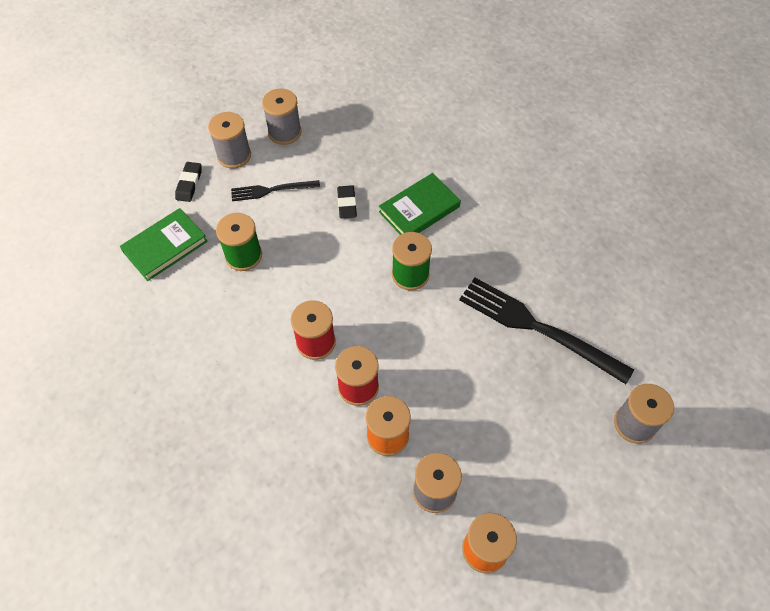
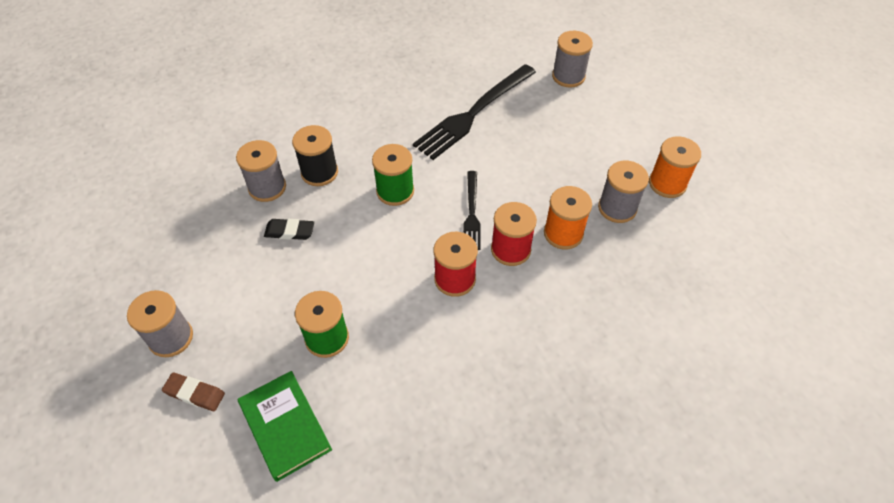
camera: 80 degrees left, 5 degrees down
black eraser [175,162,202,202] -> brown eraser [162,372,225,411]
black fork [231,180,320,201] -> black fork moved to [463,171,481,250]
grey spool [262,88,302,145] -> grey spool moved to [236,140,286,202]
green book [379,173,461,235] -> black spool [292,125,338,186]

